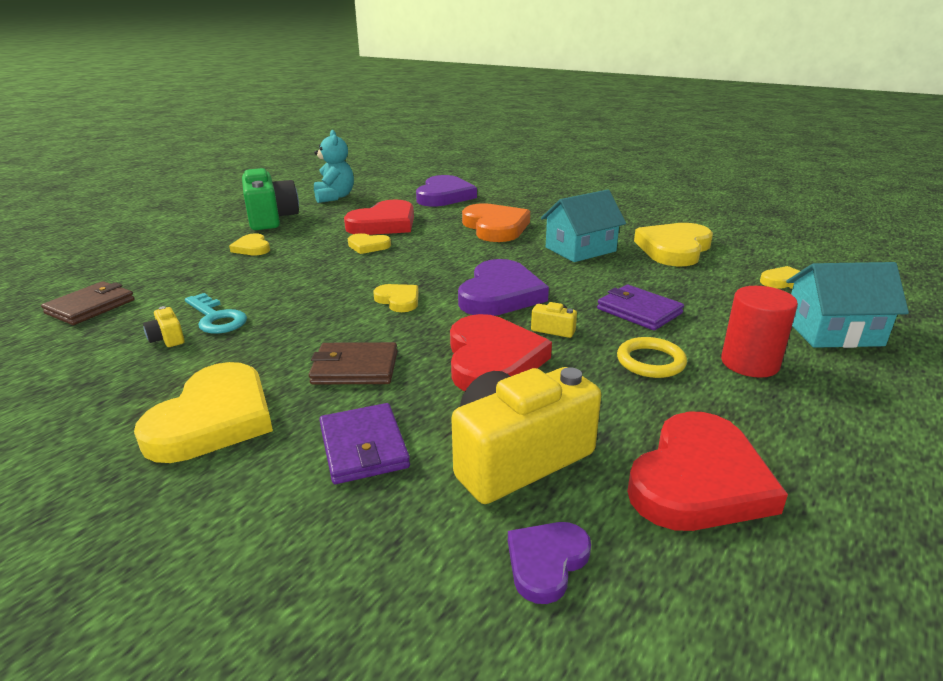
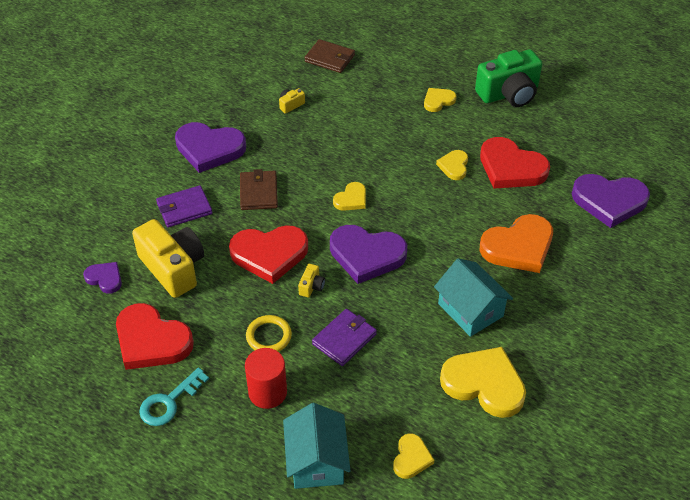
camera: 85 degrees right, 20 degrees up
yellow heart [134,362,273,463] -> purple heart [175,122,246,173]
turquoise key [185,293,247,334] -> turquoise key moved to [139,368,209,426]
turquoise teddy bear [314,130,354,203] -> none

